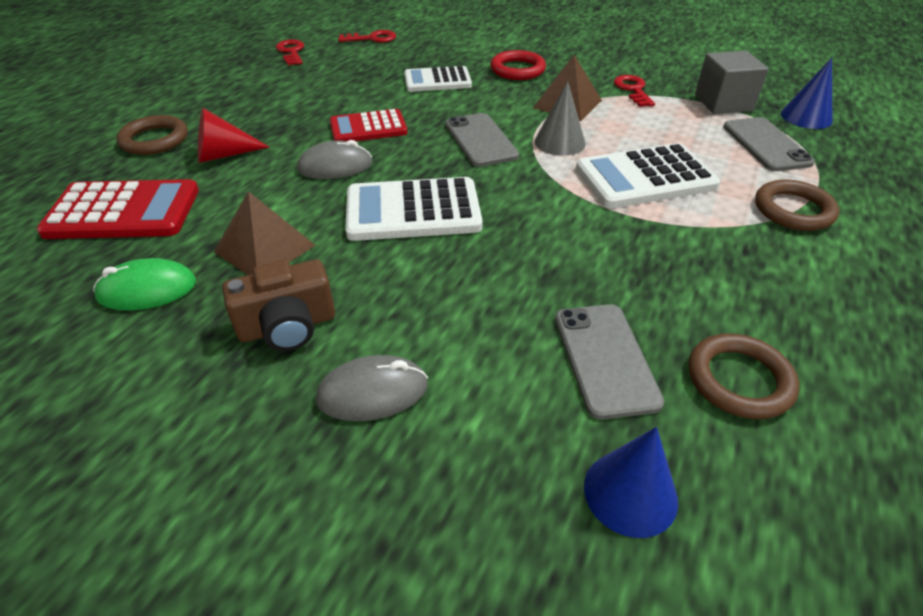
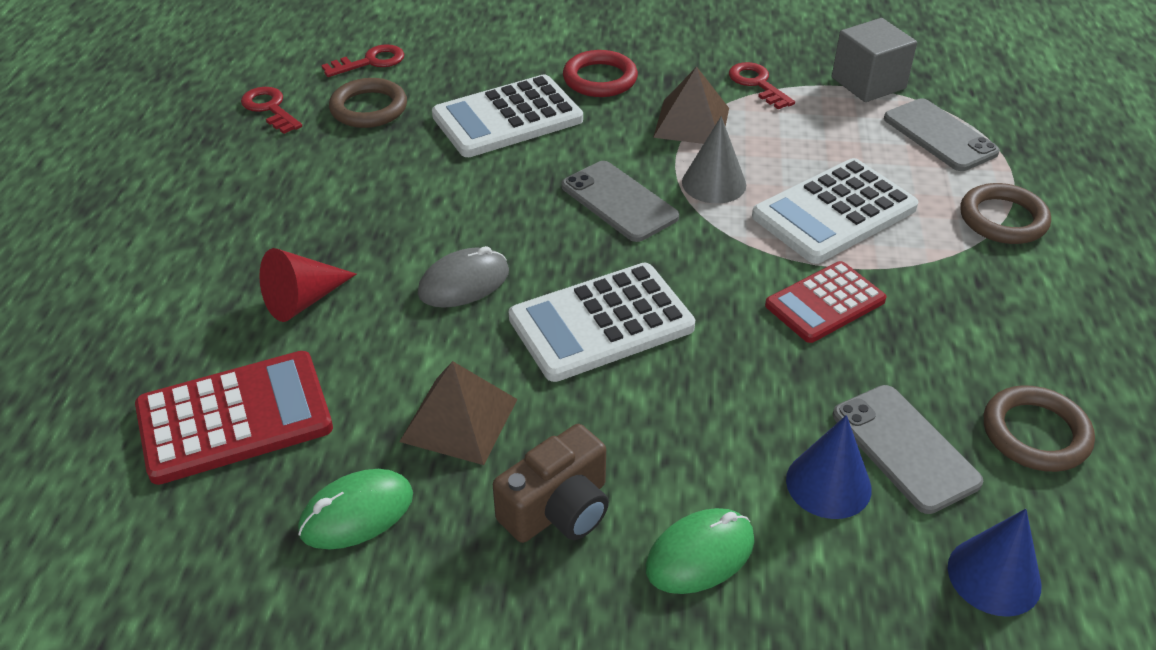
camera: 20 degrees left, 0 degrees up
brown ring [117,115,188,155] -> brown ring moved to [329,78,407,128]
grey mouse [316,355,428,421] -> green mouse [645,508,755,594]
red calculator [330,109,408,141] -> red calculator moved to [765,261,887,343]
white calculator [404,66,472,92] -> white calculator [432,75,583,157], size x1.50
blue cone [781,58,832,129] -> blue cone moved to [786,415,872,519]

